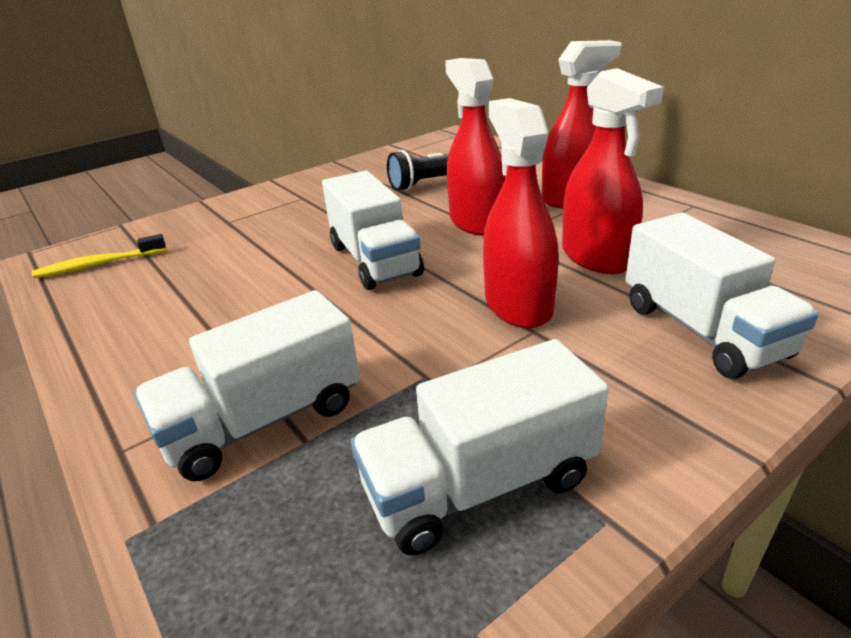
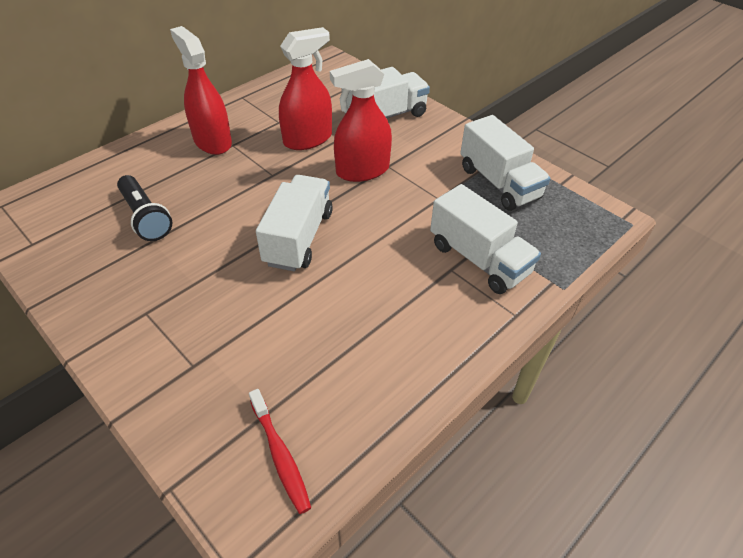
camera: 100 degrees left, 15 degrees up
yellow toothbrush [32,234,166,278] -> red toothbrush [249,389,311,514]
white truck [322,171,424,290] -> white truck turned 45 degrees counterclockwise [256,175,333,271]
red spray bottle [445,58,506,236] -> none

